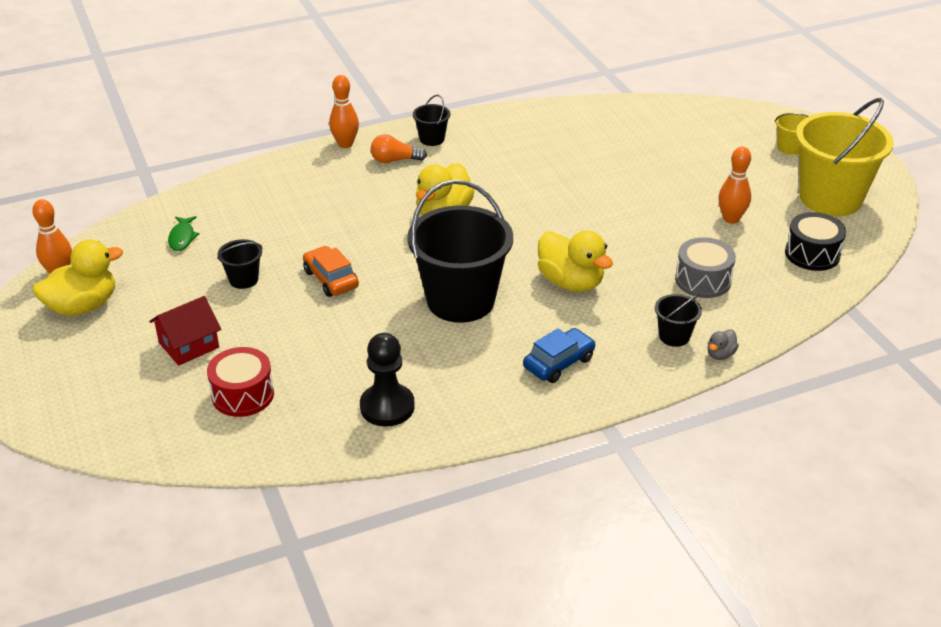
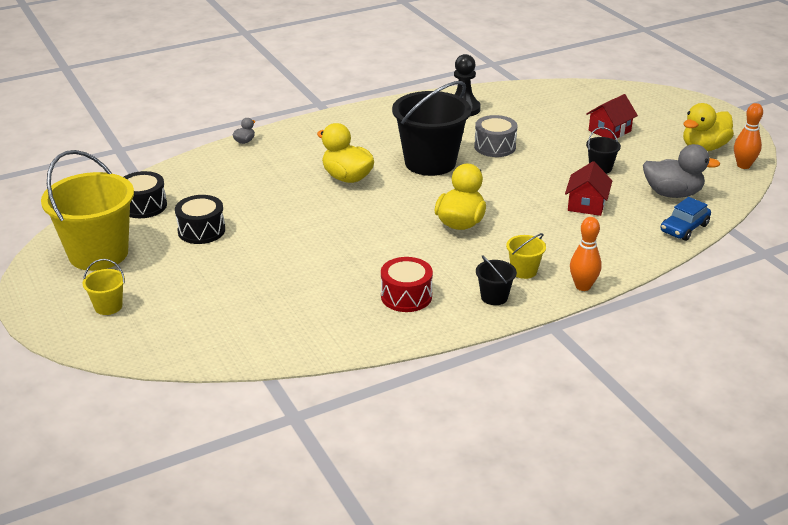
camera: 175 degrees right, 5 degrees down
green fish [168,216,200,251] -> grey duck [643,144,720,198]
red drum [207,347,274,417] -> red drum moved to [381,257,433,312]
orange car [303,246,359,297] -> none
orange light bulb [371,134,427,163] -> yellow bucket [506,233,546,279]
blue car [523,328,596,383] -> blue car moved to [660,197,711,241]
black bucket [655,294,702,347] -> none
grey drum [675,237,736,298] -> grey drum moved to [474,115,517,157]
orange bowling pin [718,147,751,224] -> black drum [175,195,225,244]
none -> red house [565,161,612,216]

